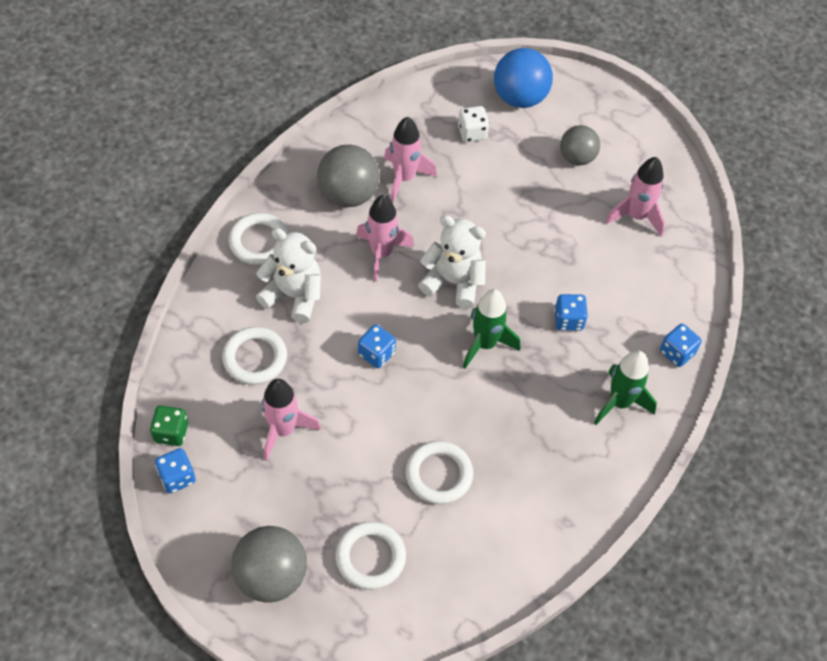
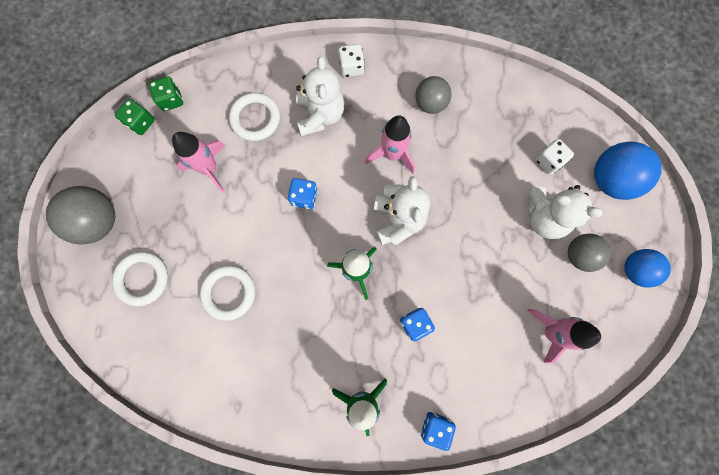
camera: 65 degrees right, 20 degrees up
blue dice [155,448,196,493] -> green dice [115,99,155,135]
white ring [228,213,289,265] -> white dice [338,44,365,77]
grey ball [317,145,380,207] -> grey ball [415,76,452,114], size x0.66
pink rocket [384,117,437,203] -> none
none -> white teddy bear [528,185,603,239]
none -> blue ball [625,249,671,288]

